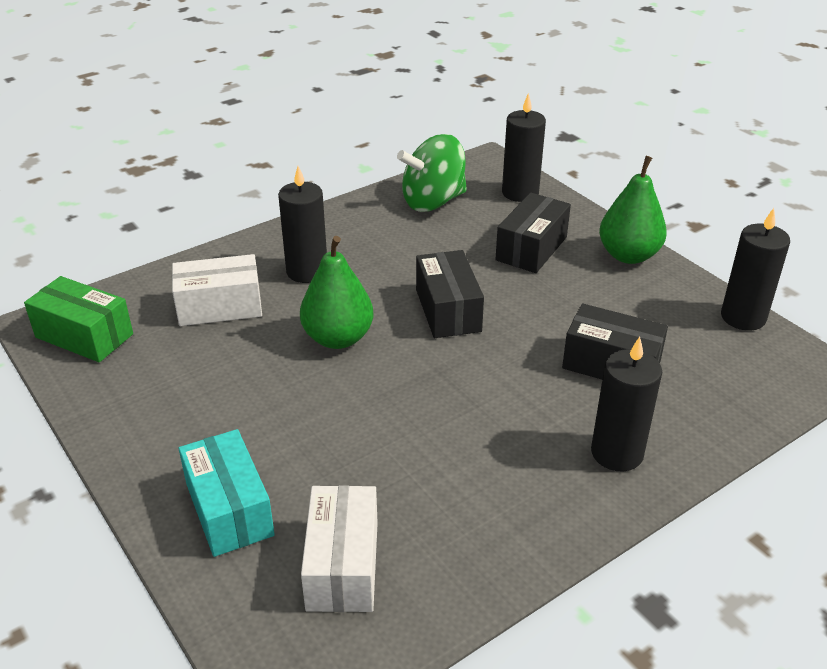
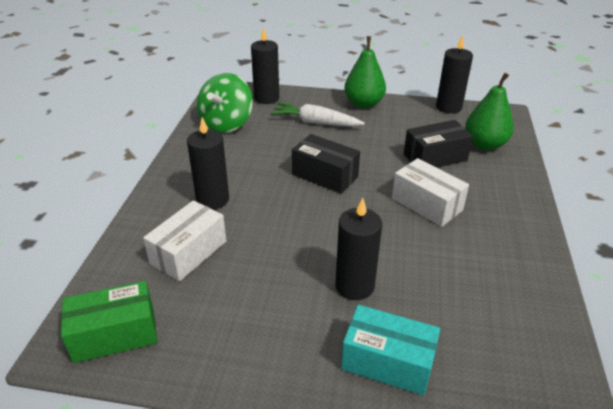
camera: 45 degrees left, 0 degrees up
green pear [300,236,373,349] -> green pear moved to [465,73,514,150]
white box [301,485,378,612] -> white box moved to [392,158,469,227]
black box [495,192,571,273] -> white carrot [270,102,365,127]
black candle [591,337,662,471] -> black candle moved to [335,198,382,300]

